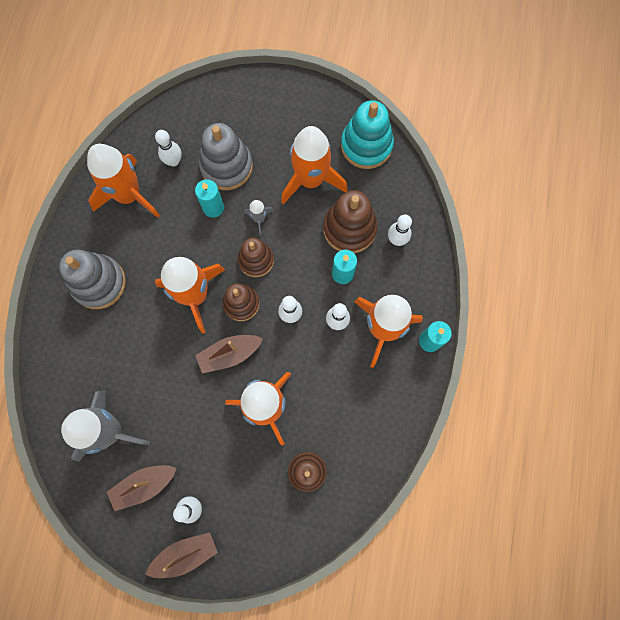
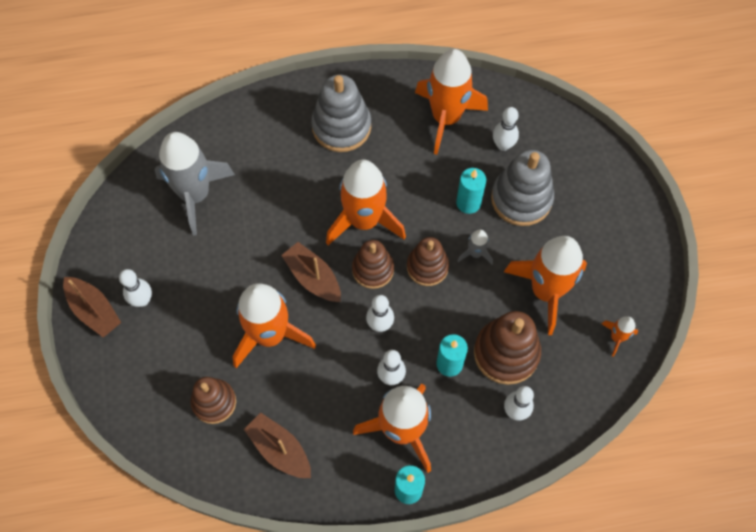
camera: 70 degrees right, 10 degrees down
brown boat [107,465,177,511] -> brown boat moved to [244,413,311,478]
turquoise stacking toy [341,100,394,169] -> orange rocket [602,316,638,357]

